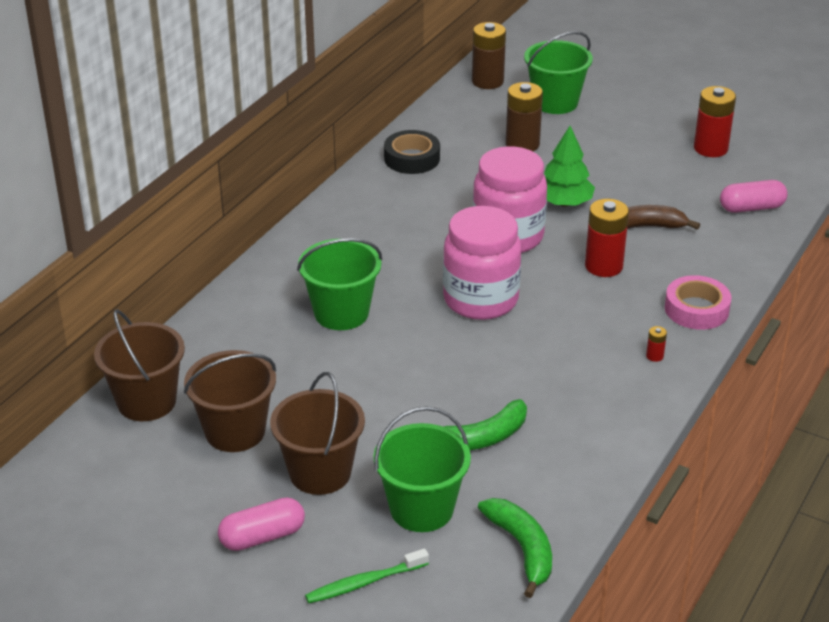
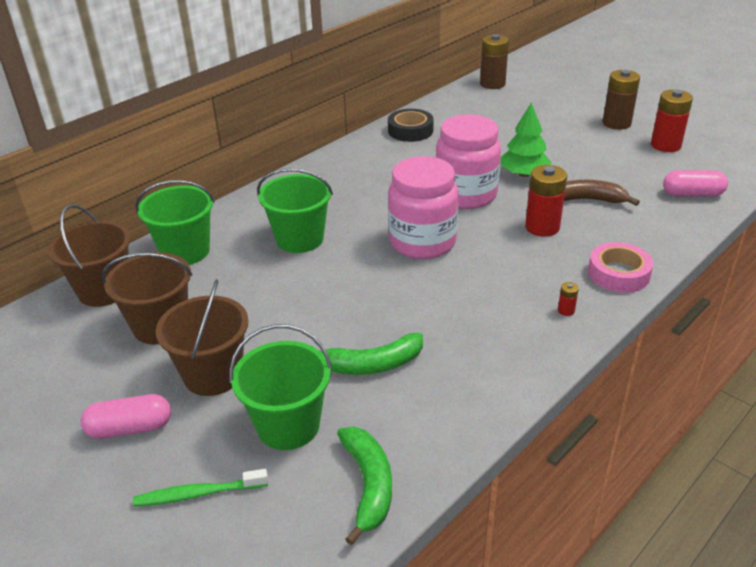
camera: 15 degrees right, 0 degrees up
brown battery [506,82,543,151] -> brown battery moved to [603,70,640,130]
green bucket [524,31,593,114] -> green bucket moved to [135,180,215,265]

